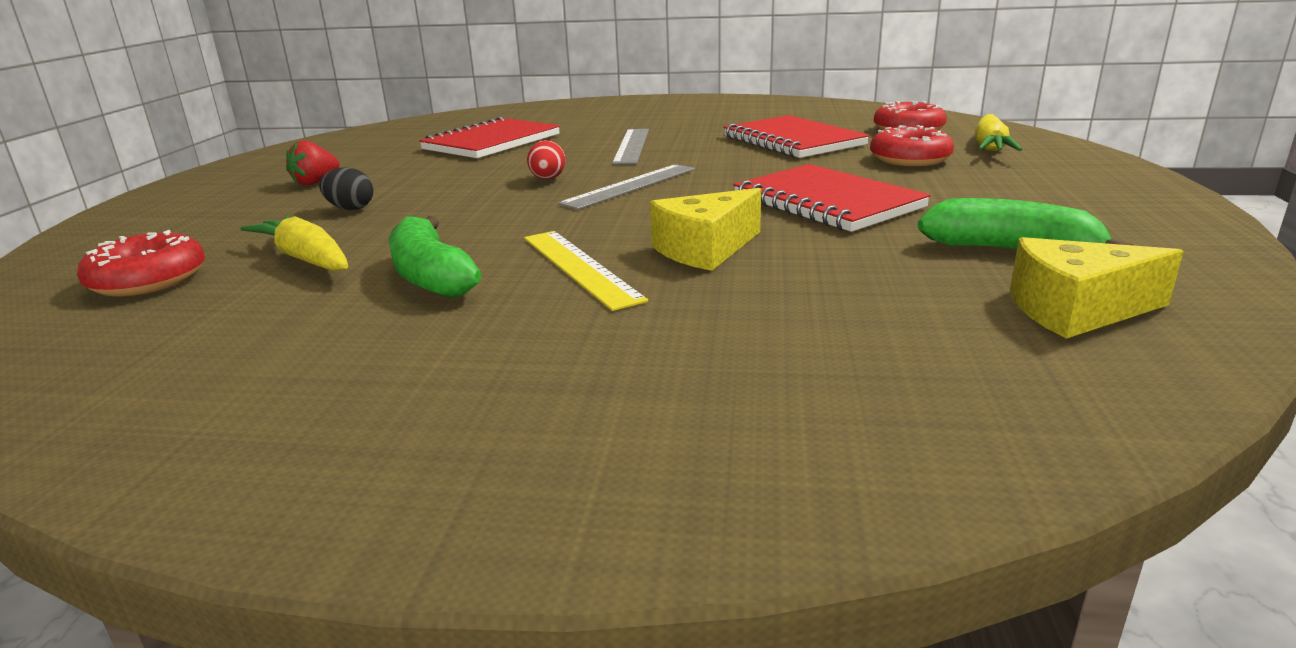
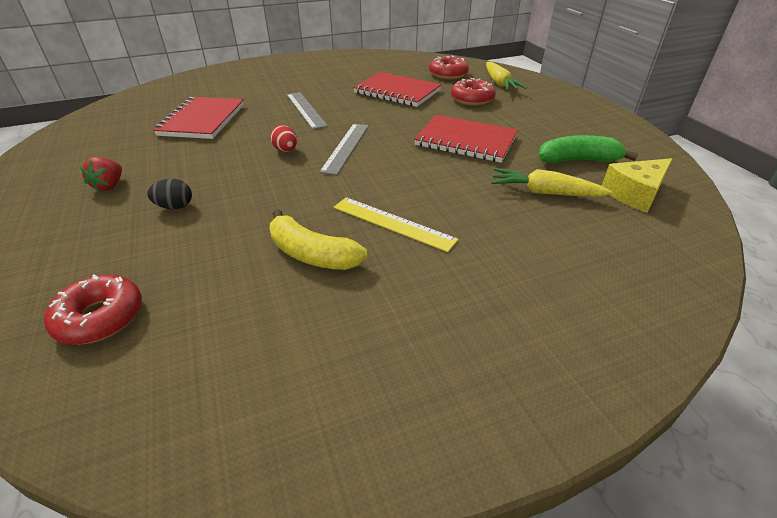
camera: 30 degrees left, 15 degrees up
yellow carrot [241,215,348,271] -> yellow carrot moved to [491,168,613,197]
green banana [389,216,482,298] -> yellow banana [270,209,367,270]
yellow cheese [650,188,761,271] -> none

